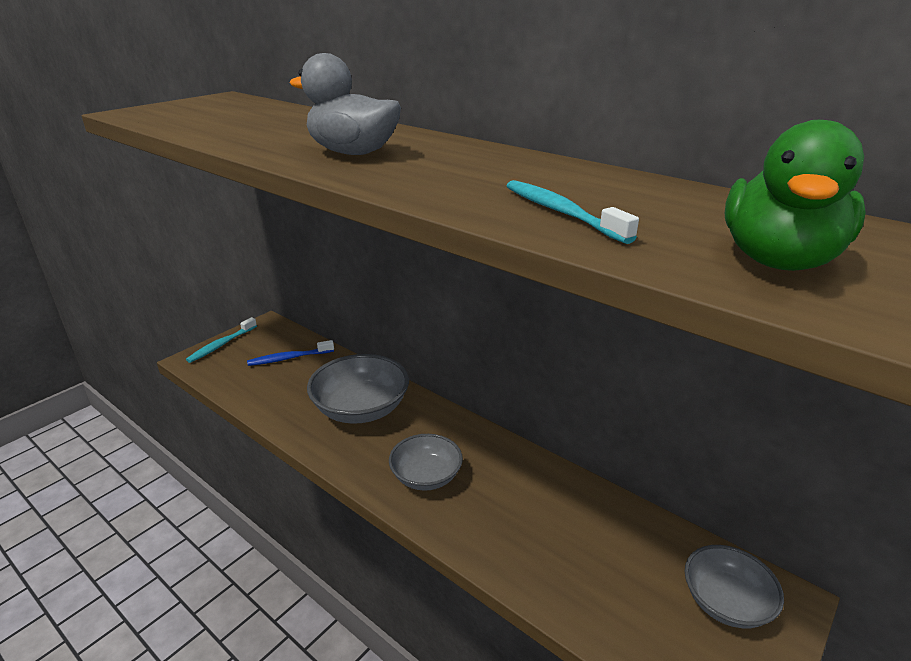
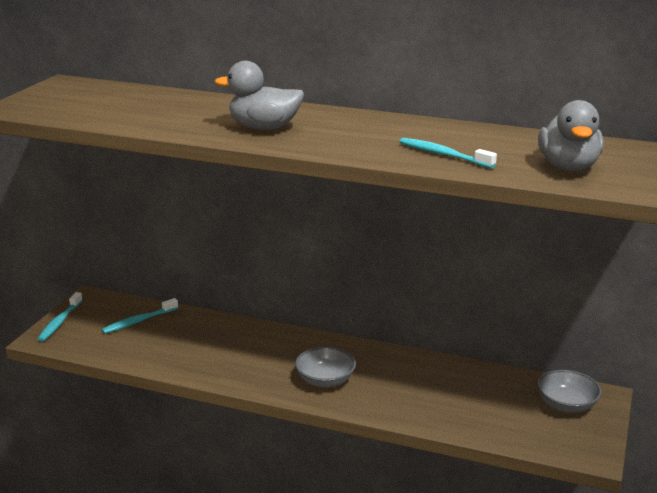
camera: 20 degrees left, 5 degrees down
blue toothbrush [247,340,334,366] -> turquoise toothbrush [102,298,178,334]
grey bowl [307,354,409,424] -> none
green duck [725,120,866,271] -> grey duck [538,100,604,171]

